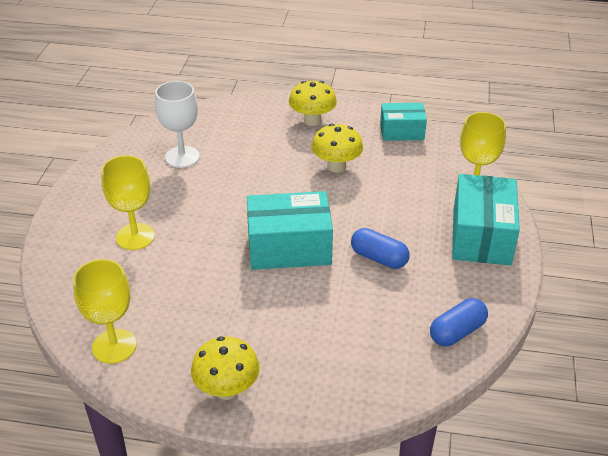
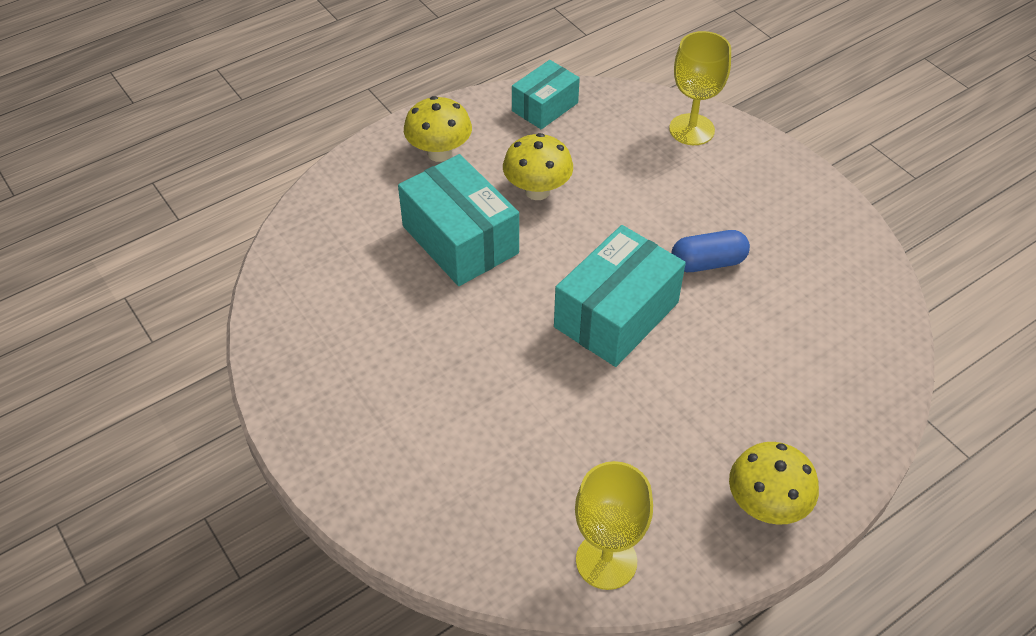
camera: 45 degrees left, 10 degrees up
yellow goblet [101,155,155,250] -> none
white goblet [155,81,200,168] -> none
blue capsule [430,298,488,346] -> none
turquoise box [452,174,520,266] -> turquoise box moved to [398,154,519,286]

